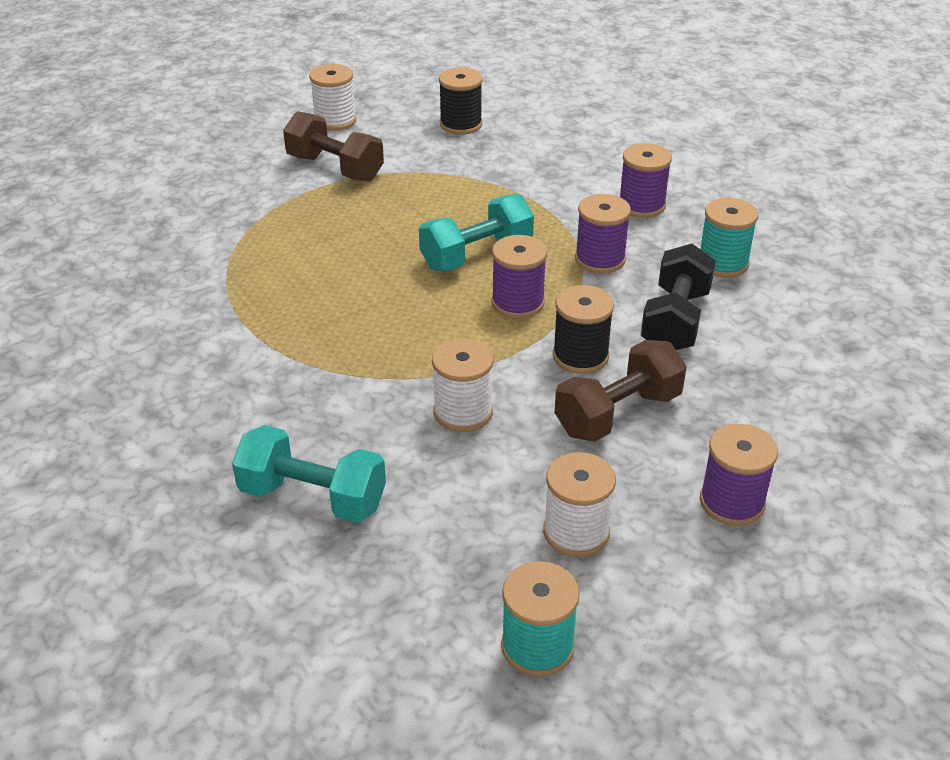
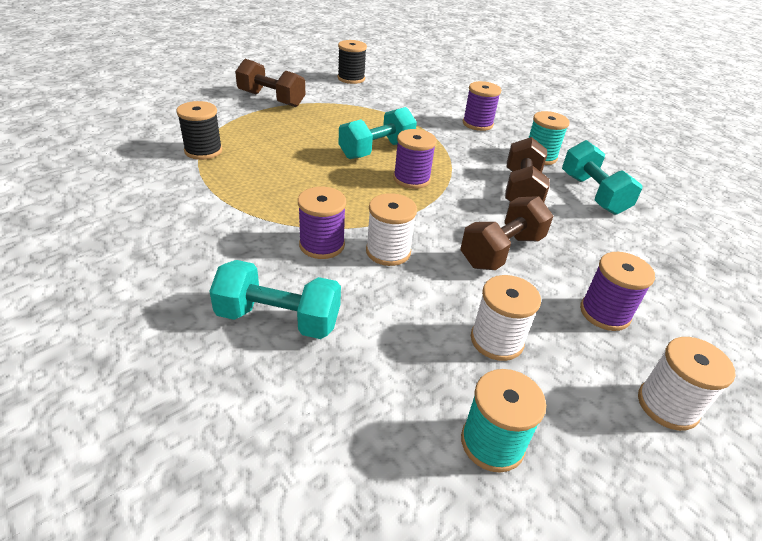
camera: 10 degrees left, 0 degrees up
white spool [309,64,357,131] -> white spool moved to [638,337,735,431]
black spool [553,285,614,374] -> black spool moved to [176,101,222,160]
purple spool [575,194,631,274] -> purple spool moved to [298,187,346,259]
black dumbbell [641,244,716,350] -> brown dumbbell [505,137,550,202]
none -> turquoise dumbbell [562,140,643,215]

